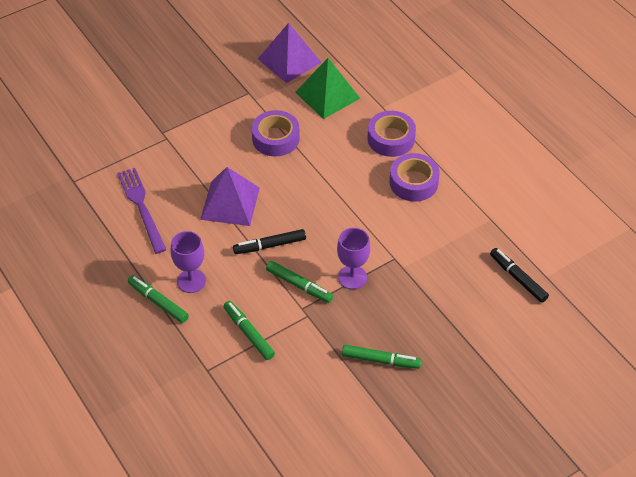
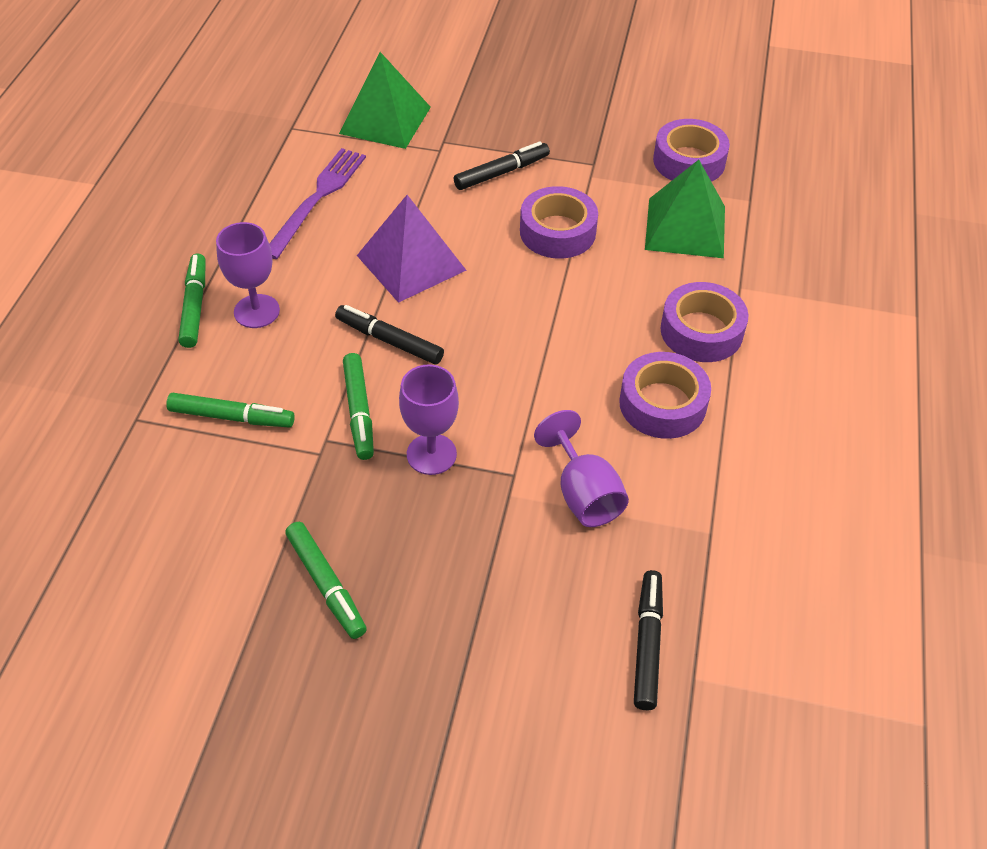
camera: 45 degrees right, 0 degrees up
green marker [223,301,275,360] -> green marker turned 90 degrees clockwise [166,393,295,428]
purple pyramid [258,23,322,83] -> purple tape [653,119,730,182]
none -> green pyramid [339,52,431,149]
none -> black marker [454,142,550,190]
none -> purple goblet [534,410,629,527]

